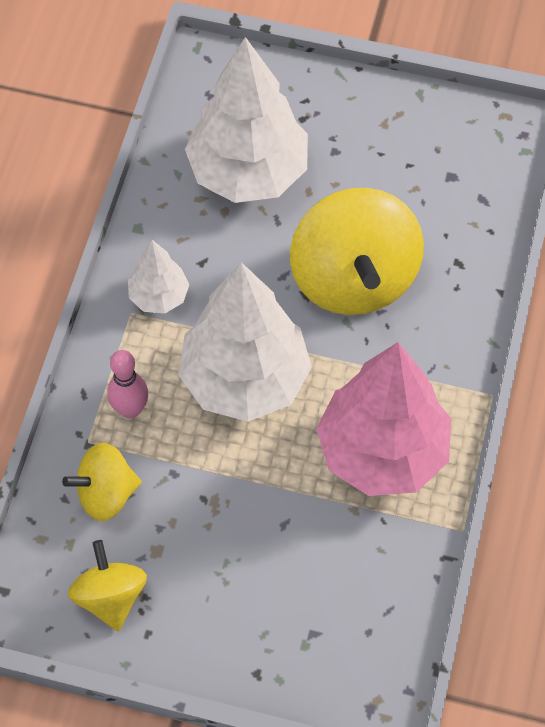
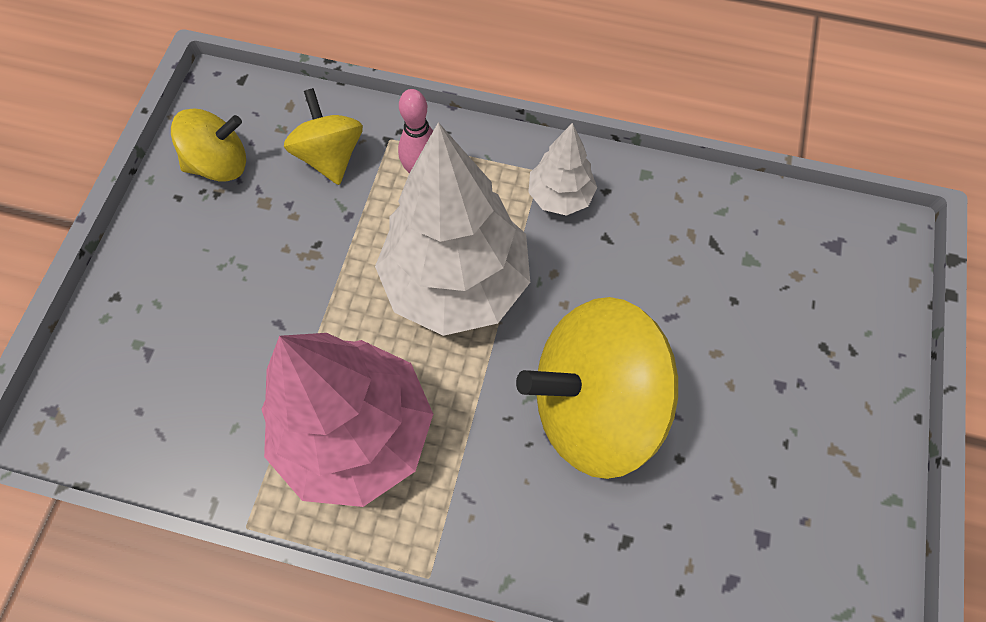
camera: 90 degrees right, 5 degrees up
white tree [185,37,308,203] -> none

